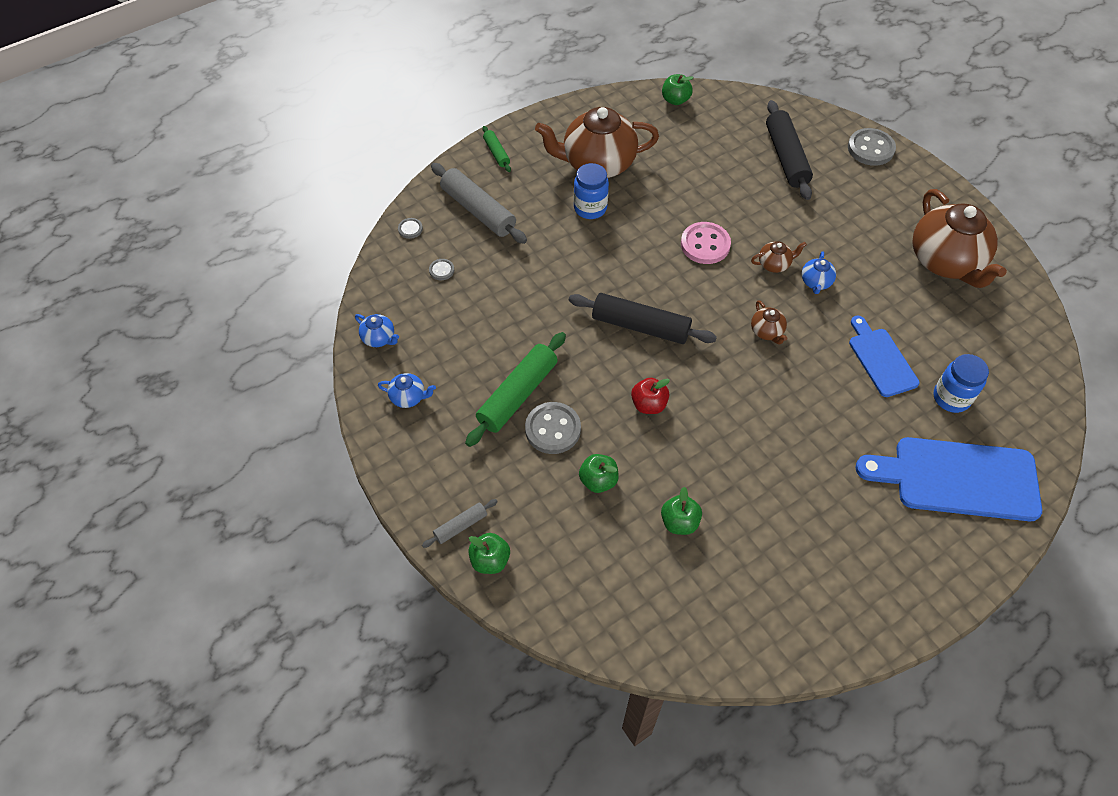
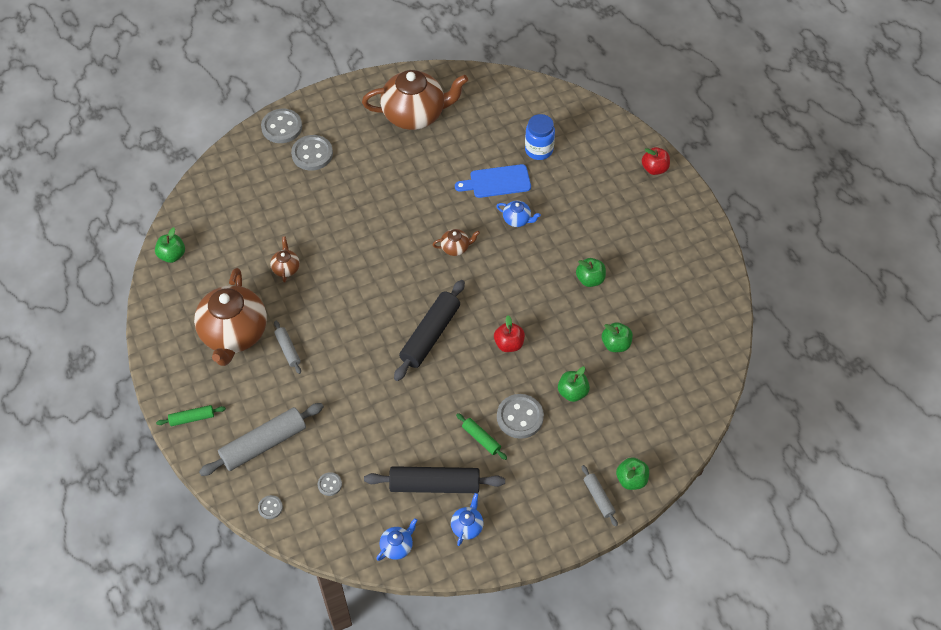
camera: 80 degrees left, 0 degrees up
green rolling pin [465,332,566,447] -> green rolling pin [456,413,507,460], size x0.51
blue jar [574,163,609,219] -> grey rolling pin [274,321,301,374]
pink button [681,222,731,264] -> none
brown teapot [751,241,807,273] -> brown teapot moved to [270,236,300,283]
black rolling pin [766,100,813,200] -> black rolling pin moved to [364,466,505,493]
blue teapot [802,251,836,294] -> blue teapot moved to [496,201,541,227]
blue cutting board [855,437,1042,521] -> none
none -> grey button [291,135,333,171]
none -> green apple [576,258,606,287]
none -> red apple [642,147,670,175]

